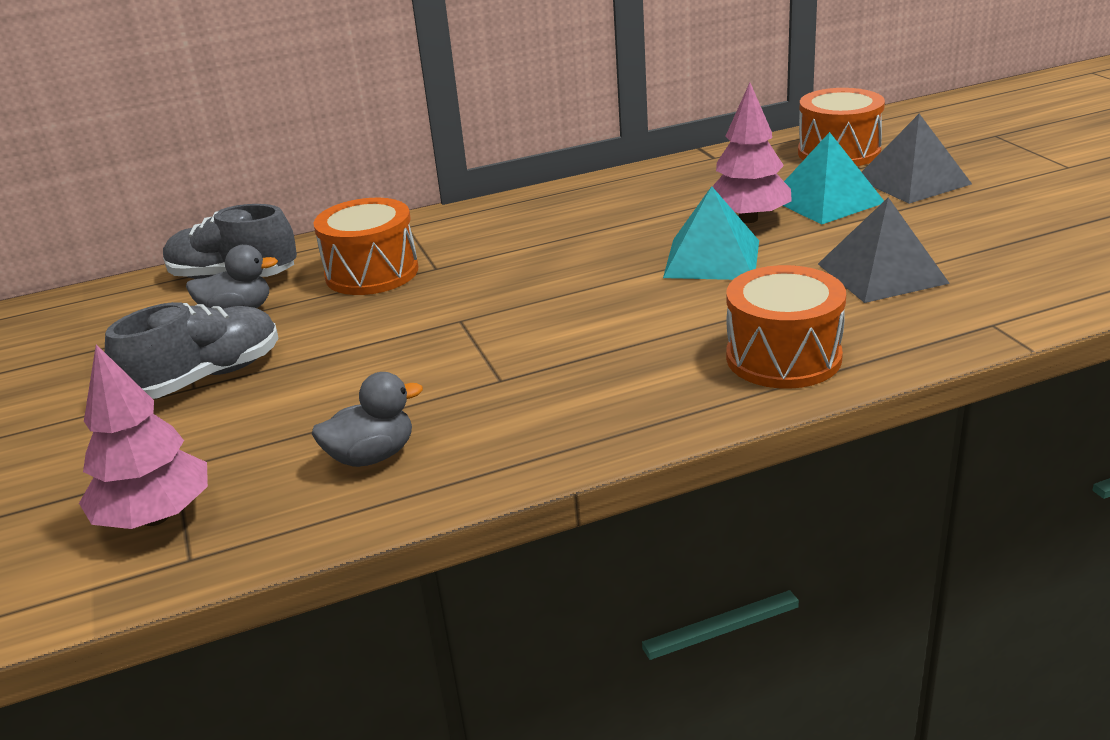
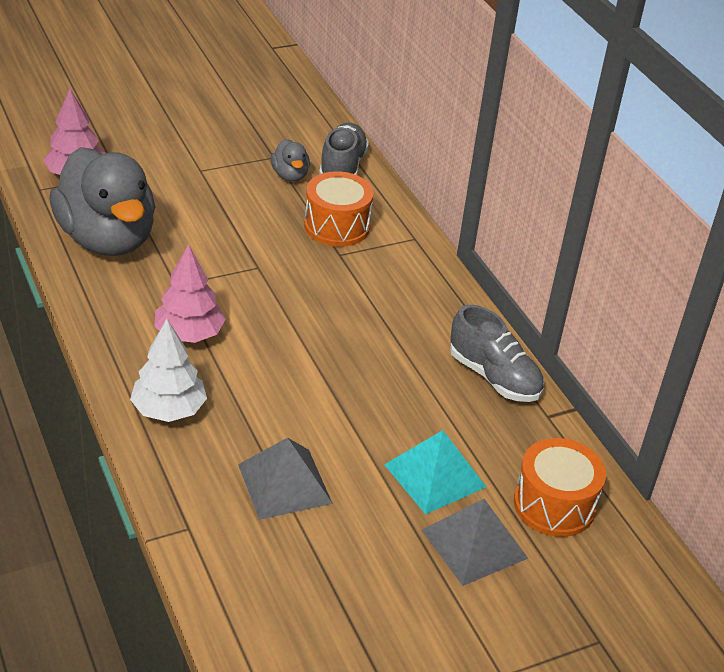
camera: 80 degrees right, 10 degrees up
grey shoe [105,302,278,399] -> grey shoe moved to [450,305,544,402]
grey duck [312,372,423,467] -> grey duck [49,147,155,256], size x2.37
turquoise pyramid [663,186,759,280] -> none
pink tree [704,82,792,223] -> pink tree moved to [154,244,226,343]
orange drum [726,265,846,389] -> white tree [130,319,207,422]

